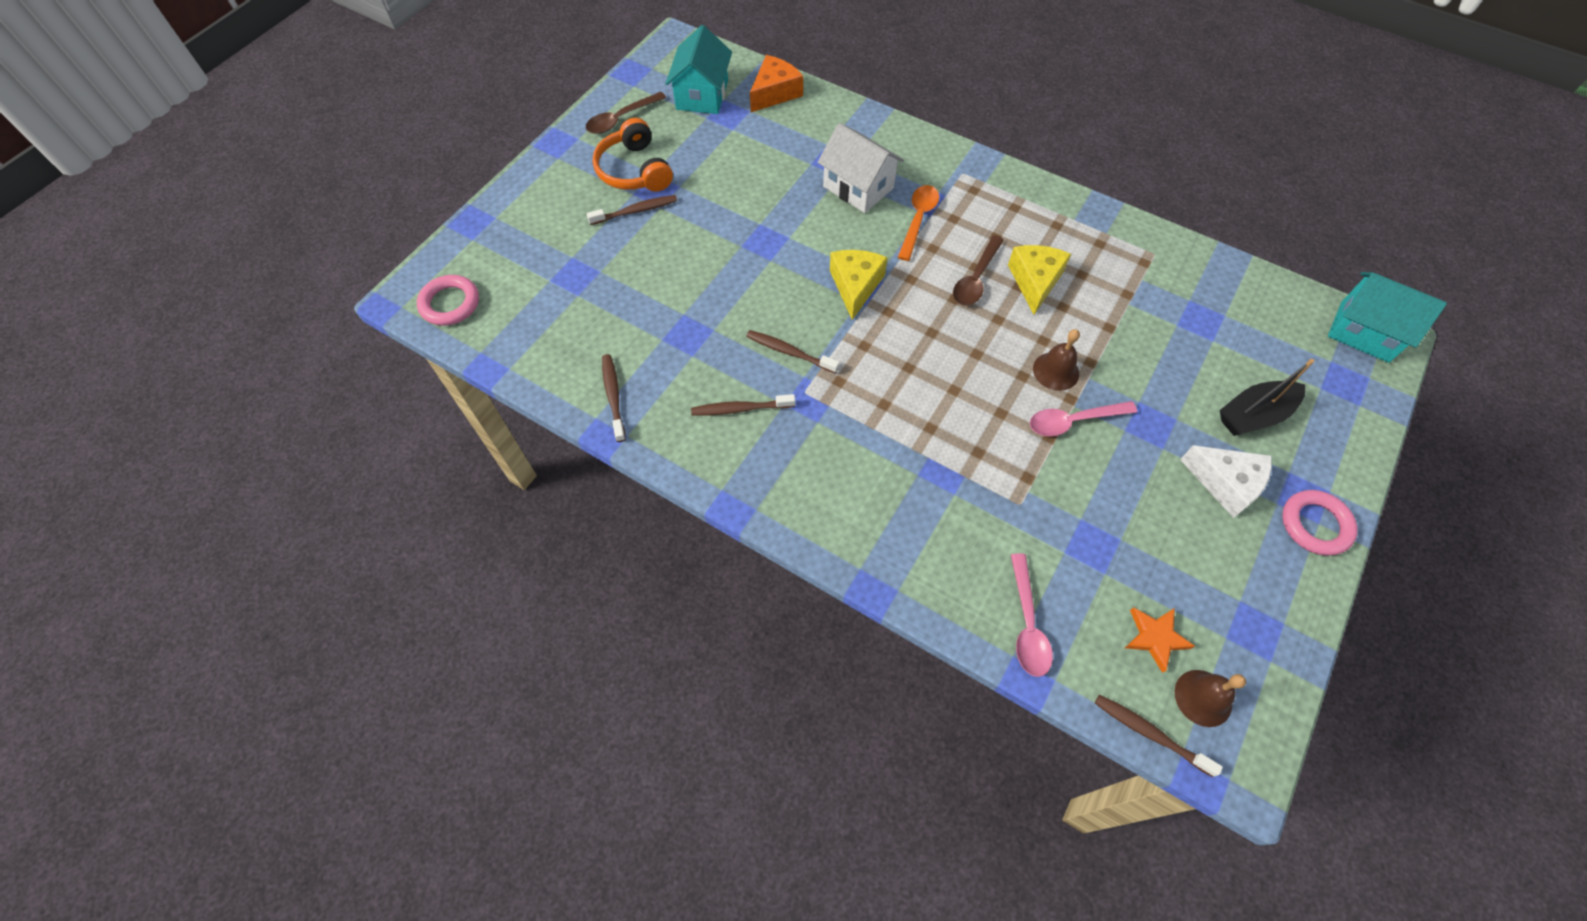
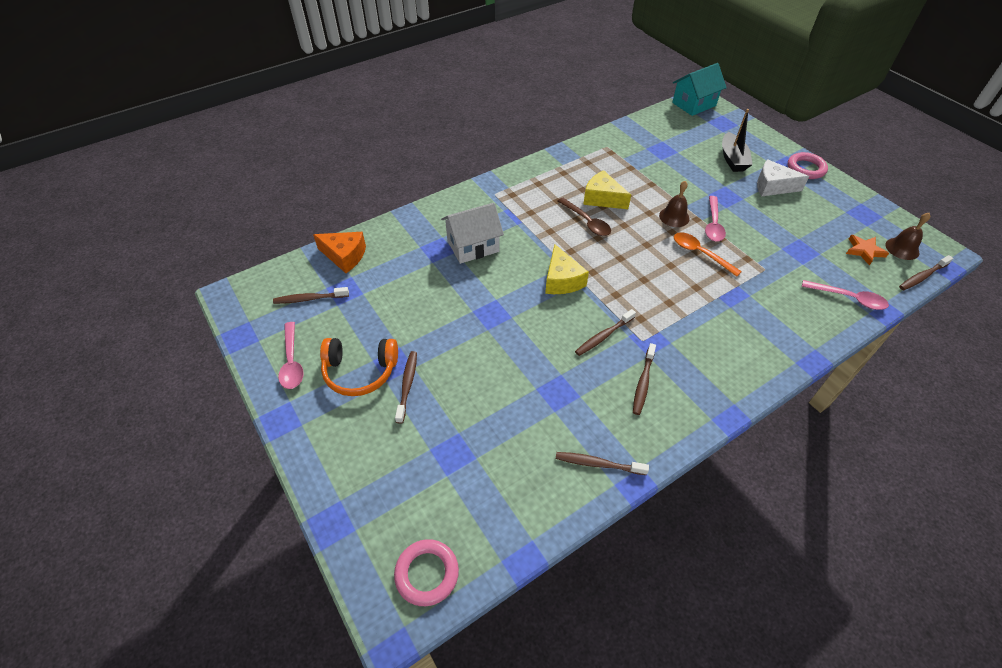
camera: 65 degrees left, 10 degrees down
brown spoon [586,92,666,134] -> pink spoon [278,322,304,389]
turquoise house [665,25,732,114] -> brown toothbrush [273,287,349,304]
orange cheese [750,55,803,112] -> orange cheese turned 135 degrees clockwise [313,232,366,273]
yellow cheese [830,250,888,320] -> yellow cheese turned 135 degrees counterclockwise [545,244,589,294]
orange spoon [898,185,939,261] -> orange spoon moved to [674,232,742,277]
white cheese [1180,445,1272,518] -> white cheese turned 135 degrees counterclockwise [757,159,809,196]

